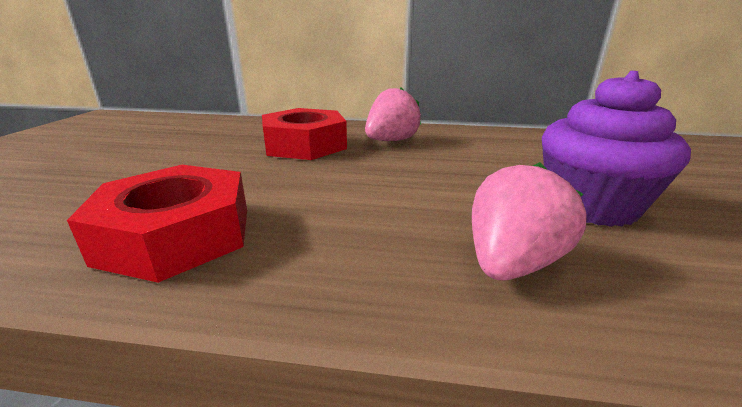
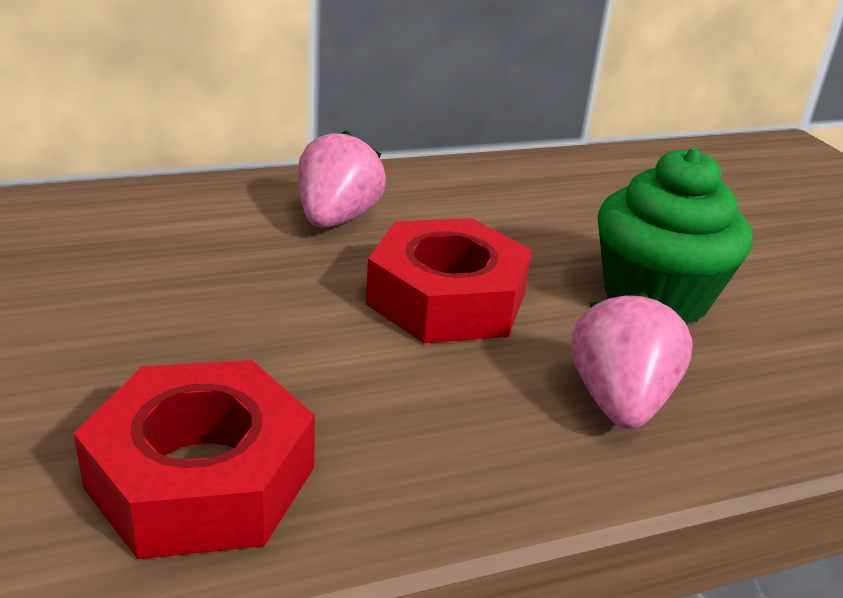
camera: 30 degrees left, 5 degrees up
red nut [262,108,347,160] -> red nut moved to [366,218,532,343]
purple cupcake [542,71,691,227] -> green cupcake [598,147,752,325]

